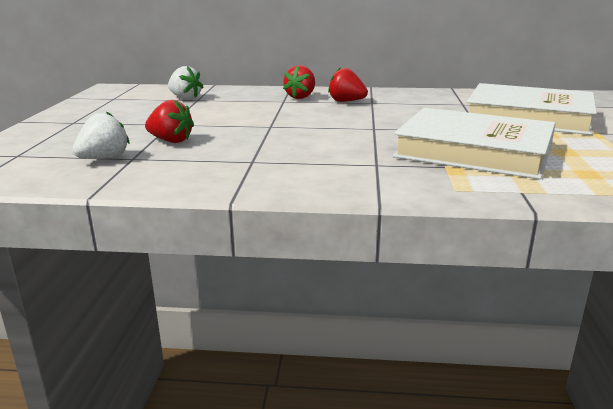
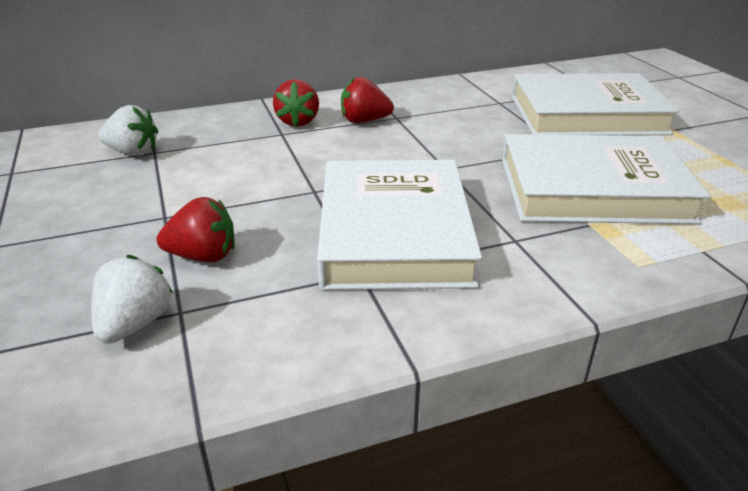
camera: 25 degrees left, 10 degrees up
none -> white book [317,160,482,290]

